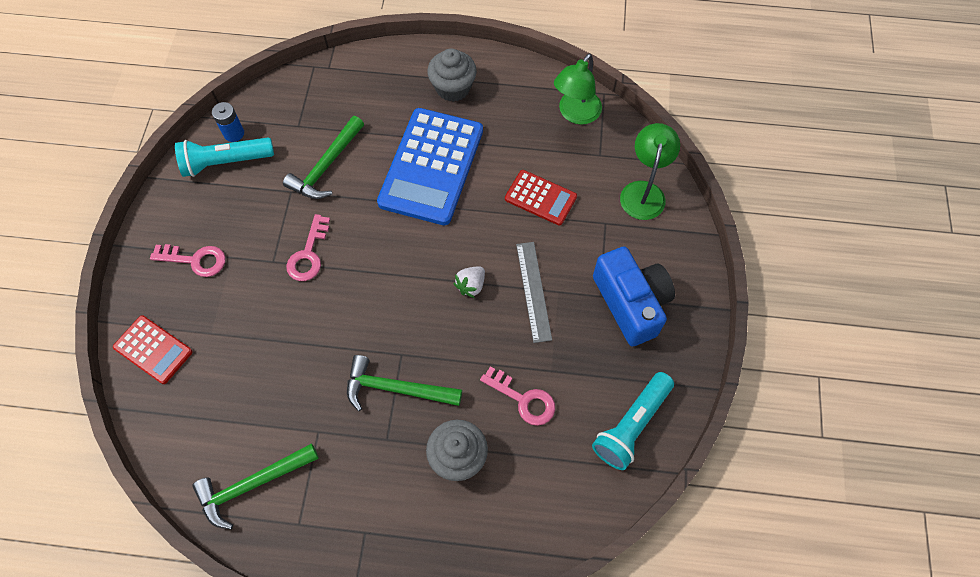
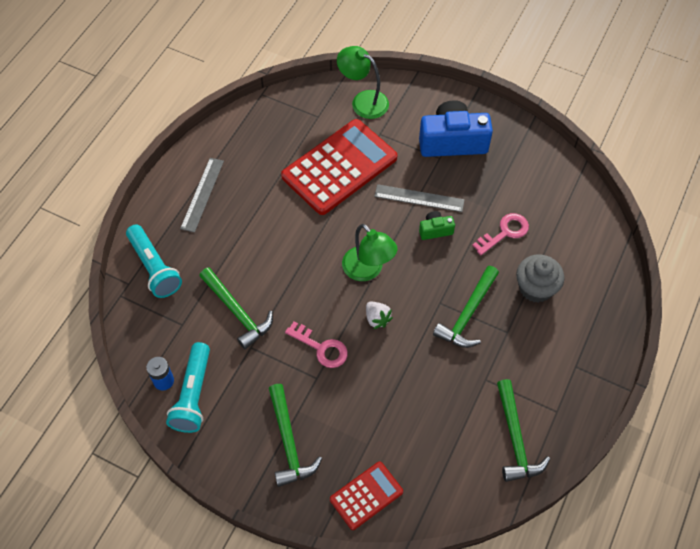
camera: 70 degrees left, 5 degrees down
pink key [150,244,226,277] -> green hammer [269,384,322,487]
blue calculator [377,108,483,225] -> none
grey cupcake [427,48,477,102] -> grey ruler [180,158,224,232]
white strawberry [453,266,485,298] -> white strawberry moved to [366,302,393,329]
red calculator [505,170,577,225] -> red calculator [281,119,397,215], size x1.93
green lamp [554,53,602,125] -> green lamp moved to [342,224,398,281]
turquoise flashlight [592,372,674,470] -> turquoise flashlight moved to [126,225,182,298]
none -> green camera [419,211,455,240]

